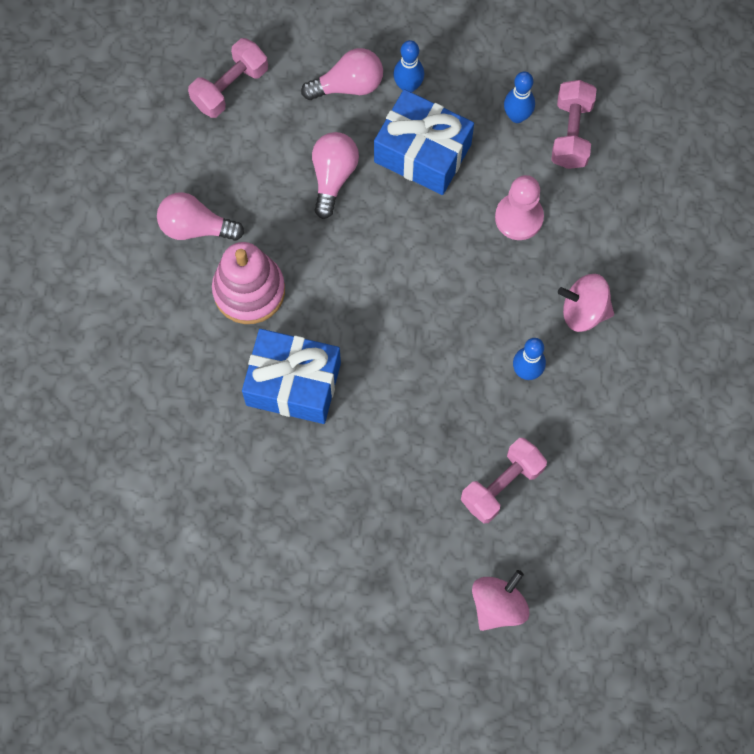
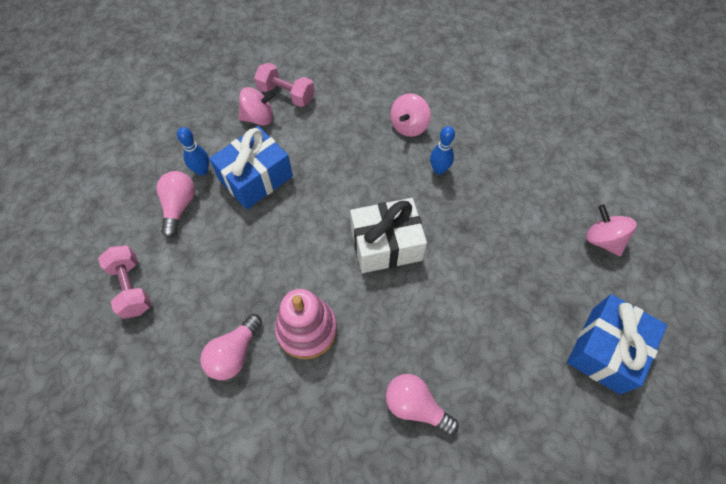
camera: 70 degrees left, 10 degrees down
blue gift [242,329,341,424] -> blue gift moved to [567,294,667,395]
pink light bulb [312,132,359,219] -> pink light bulb moved to [386,374,459,436]
pink dumbbell [461,438,547,523] -> none
pink pawn [495,175,544,240] -> none
blue bowling pin [504,71,535,123] -> pink spinning top [238,87,276,126]
none -> white gift [350,198,427,273]

